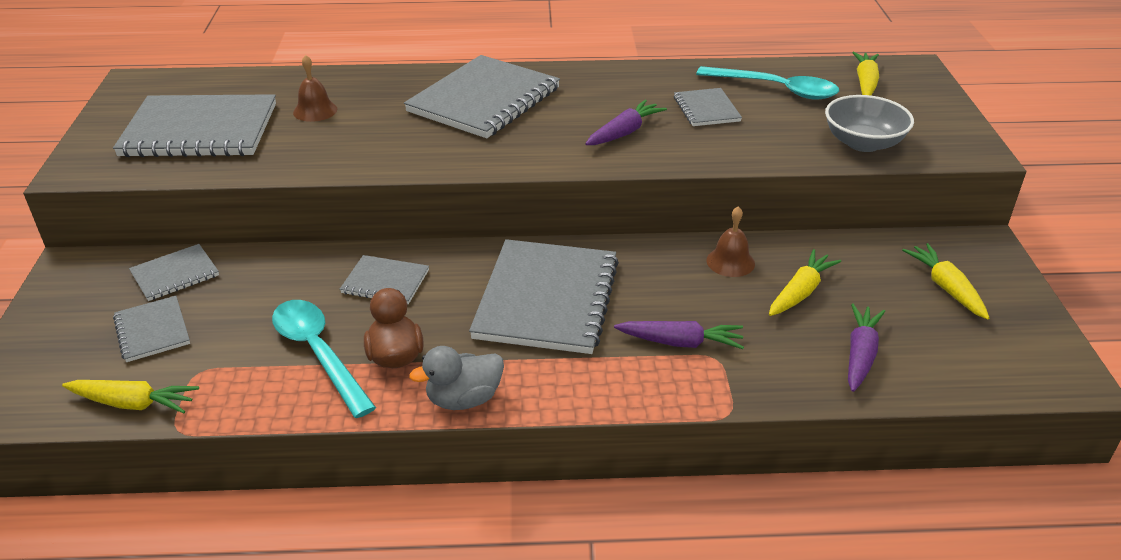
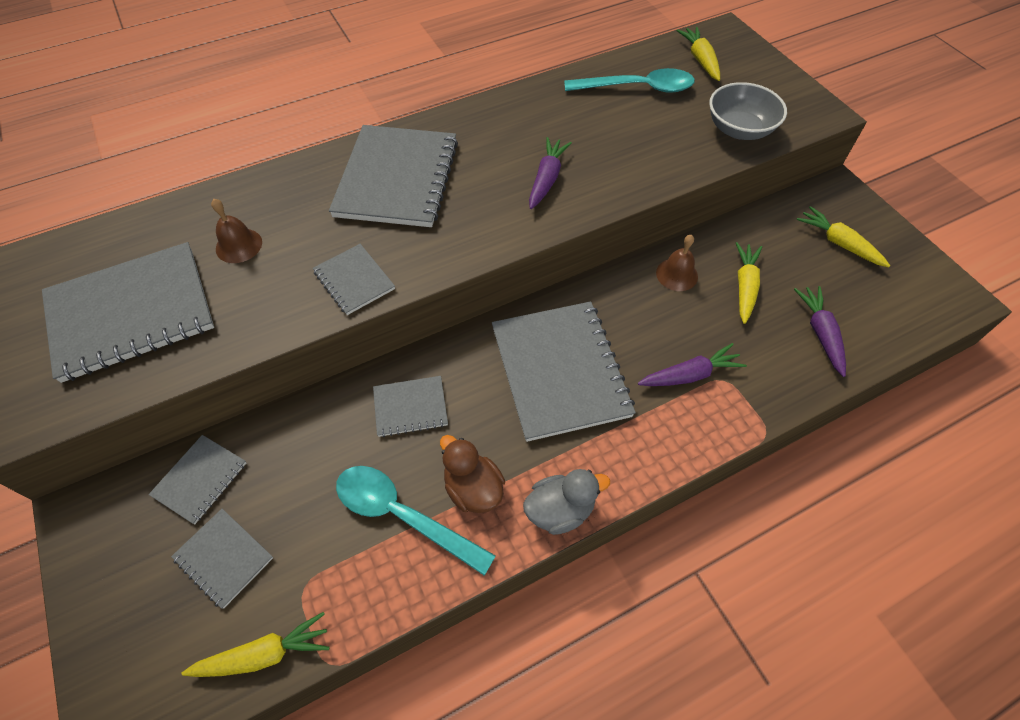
camera: 25 degrees left, 20 degrees up
grey duck [409,346,504,410] -> grey duck turned 150 degrees counterclockwise [523,469,610,535]
grey notebook [674,88,742,126] -> grey notebook moved to [313,244,395,315]

